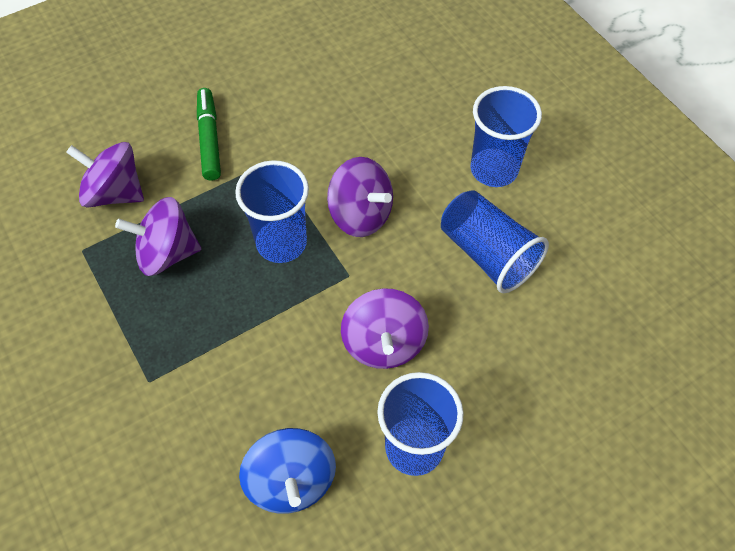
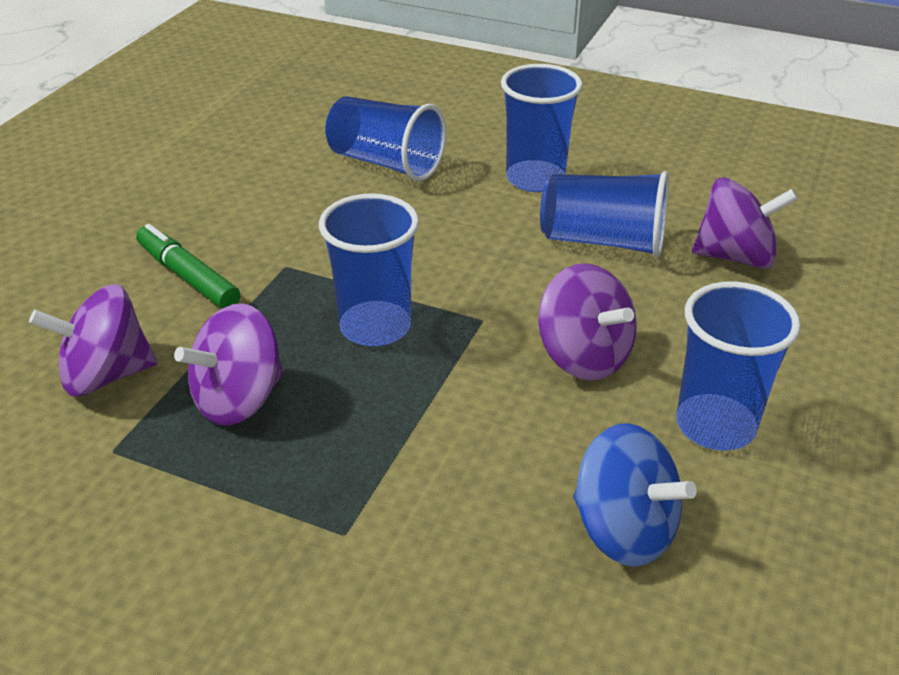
camera: 35 degrees left, 20 degrees down
purple spinning top [327,157,393,237] -> purple spinning top moved to [692,178,798,269]
none -> blue cup [325,96,446,181]

